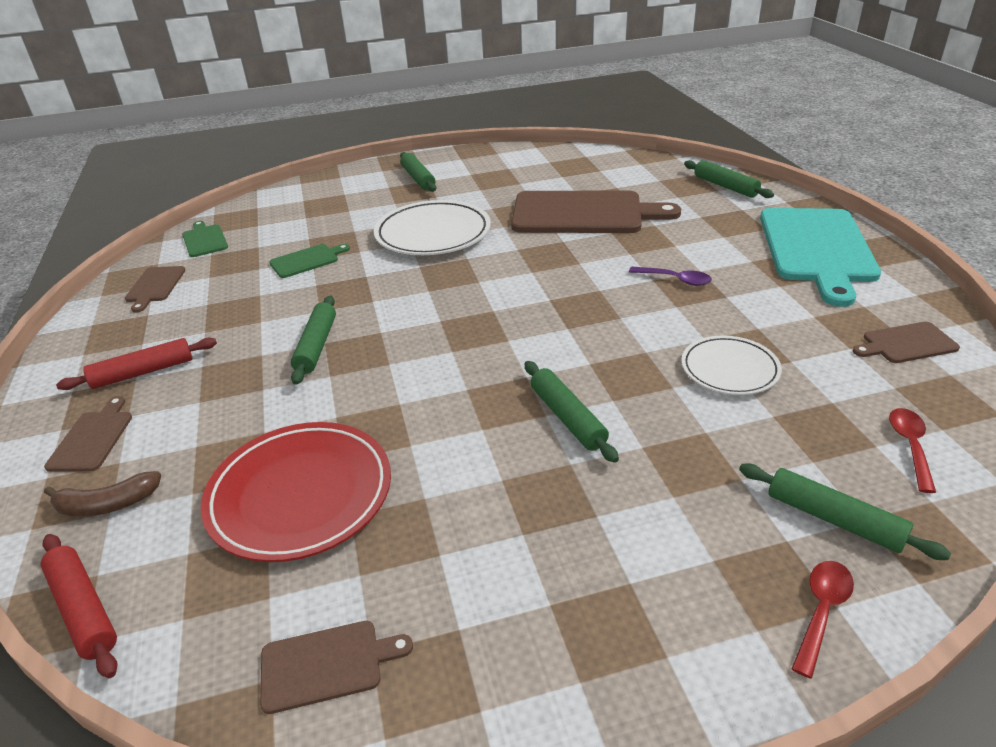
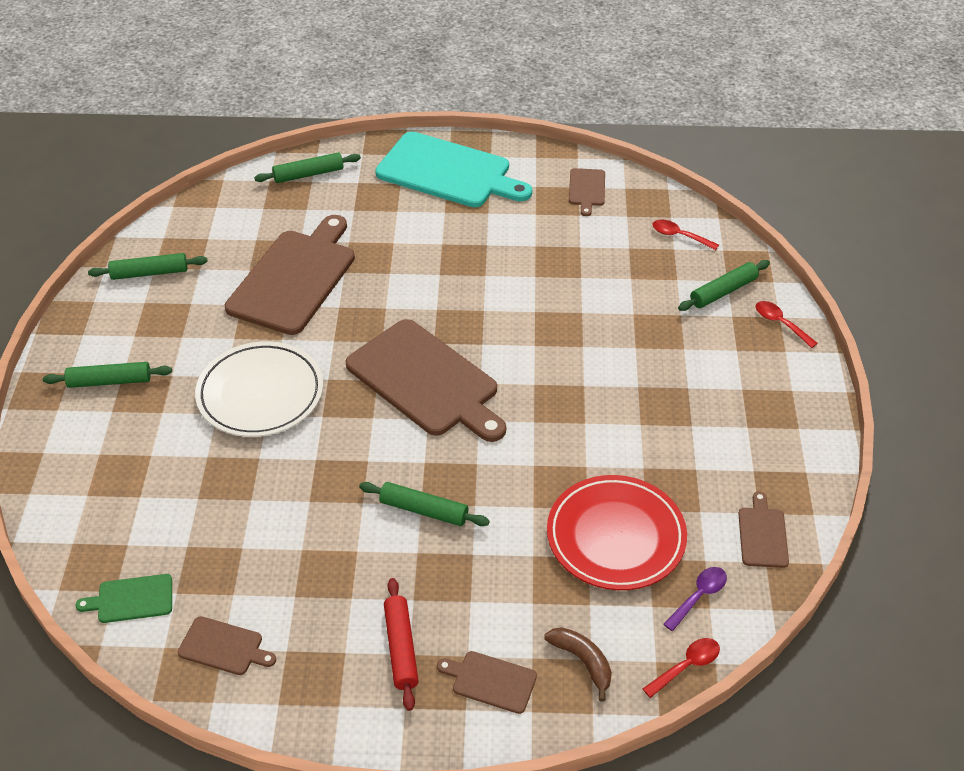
camera: 75 degrees left, 10 degrees up
red rolling pin [41,534,118,678] -> red spoon [643,638,720,698]
brown banana [44,471,161,517] -> brown banana turned 45 degrees counterclockwise [544,627,612,702]
green cutting board [269,244,350,278] -> none
green rolling pin [525,361,619,463] -> green rolling pin moved to [88,253,208,280]
purple spoon [629,267,712,286] -> purple spoon moved to [663,567,727,631]
white plate [681,335,782,395] -> none
none -> brown cutting board [345,319,506,442]

